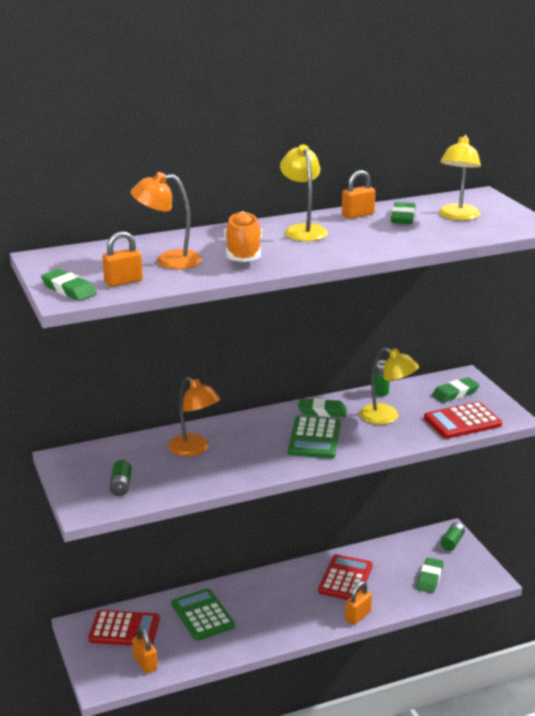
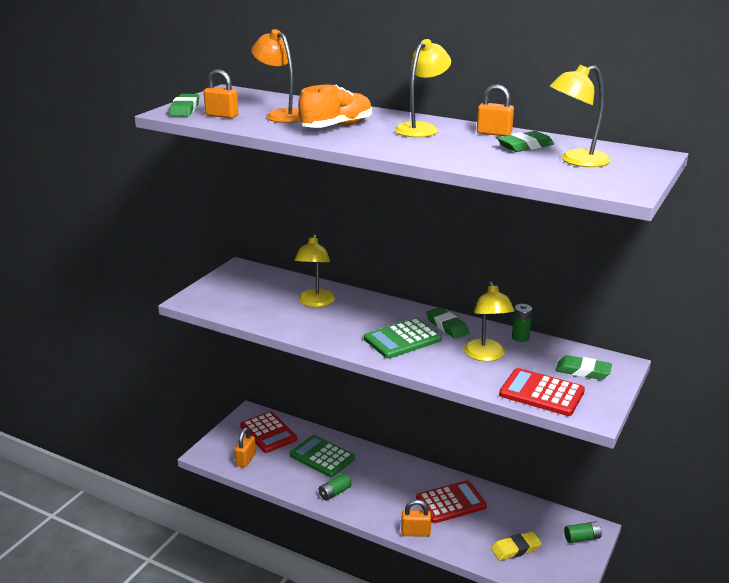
camera: 50 degrees right, 0 degrees up
green battery [109,460,132,496] -> green battery moved to [319,473,352,501]
orange lamp [168,377,221,457] -> yellow lamp [294,234,335,307]
green calculator [171,588,235,641] -> green calculator turned 75 degrees counterclockwise [290,435,355,477]
green eraser [417,558,444,593] -> yellow eraser [491,531,542,561]

